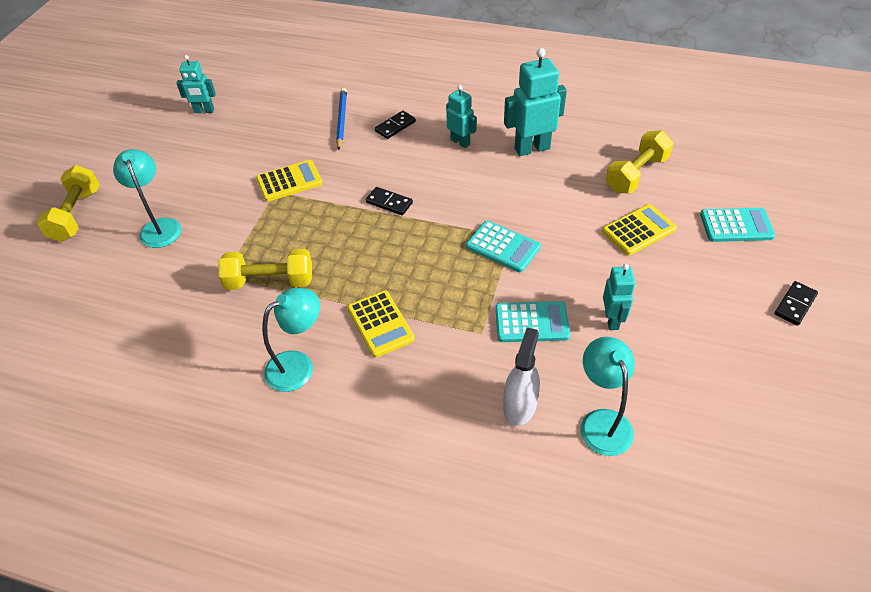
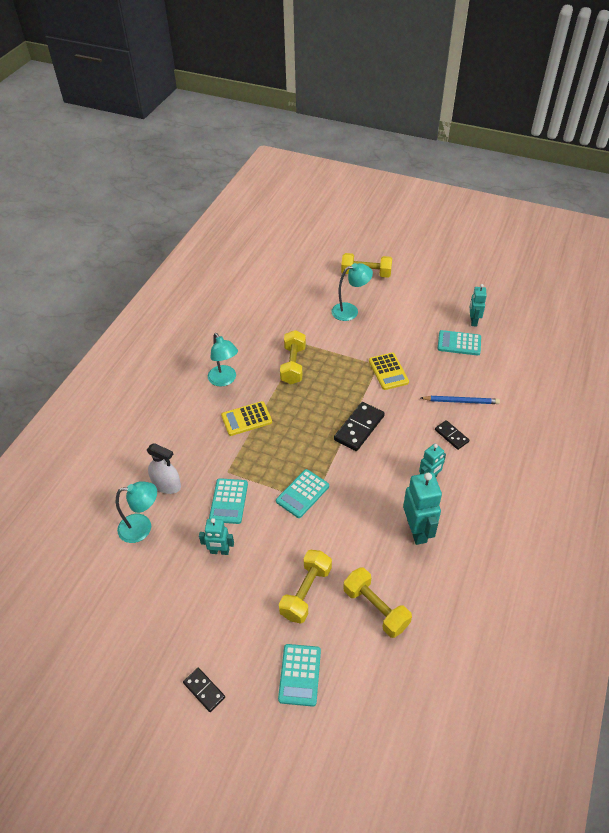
camera: 95 degrees right, 0 degrees up
black domino [366,187,413,215] -> black domino [334,402,385,451], size x1.68
yellow calculator [602,204,677,255] -> yellow dumbbell [279,550,332,624]
none -> turquoise calculator [438,330,481,356]

